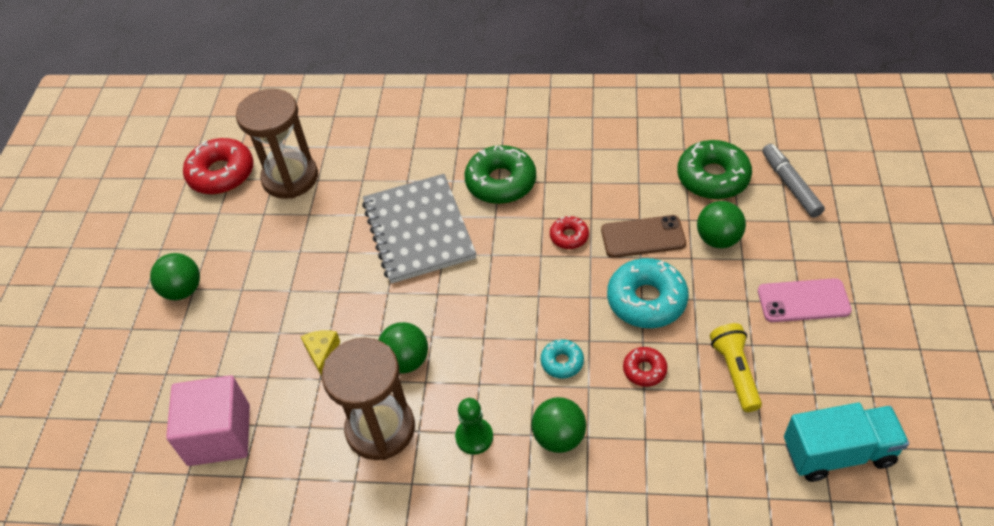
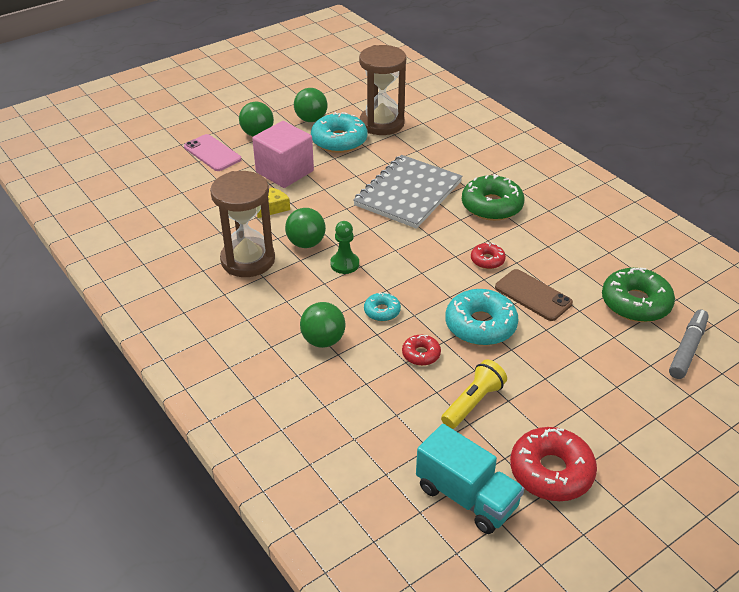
camera: 45 degrees right, 10 degrees down
pink cube [166,375,250,466] -> pink cube moved to [252,121,314,188]
red donut [183,138,254,195] -> red donut moved to [510,427,597,501]
green pawn [455,398,493,455] -> green pawn moved to [330,221,359,274]
green ball [697,201,746,248] -> green ball moved to [294,88,327,122]
pink phone [758,278,852,322] -> pink phone moved to [184,134,241,171]
none -> turquoise donut [311,112,368,153]

